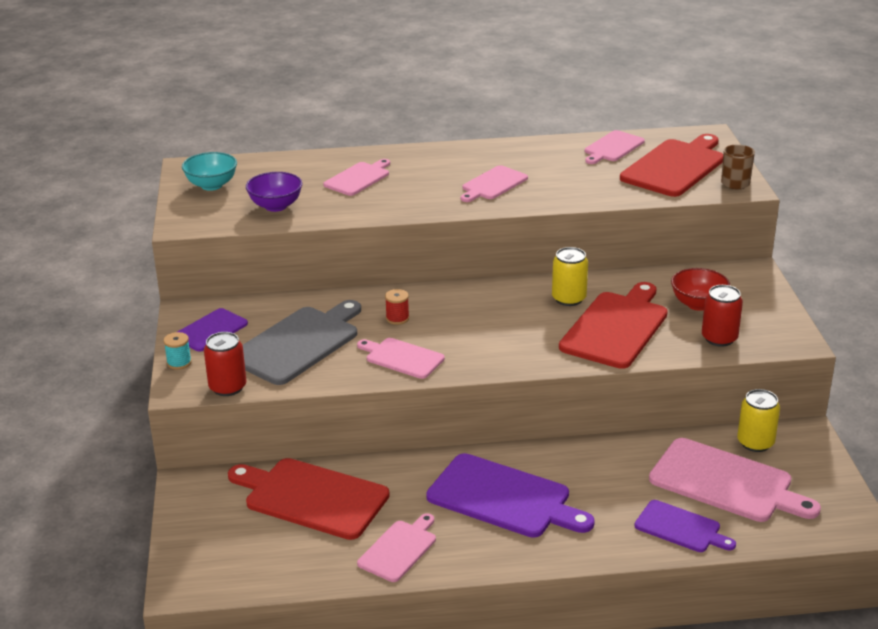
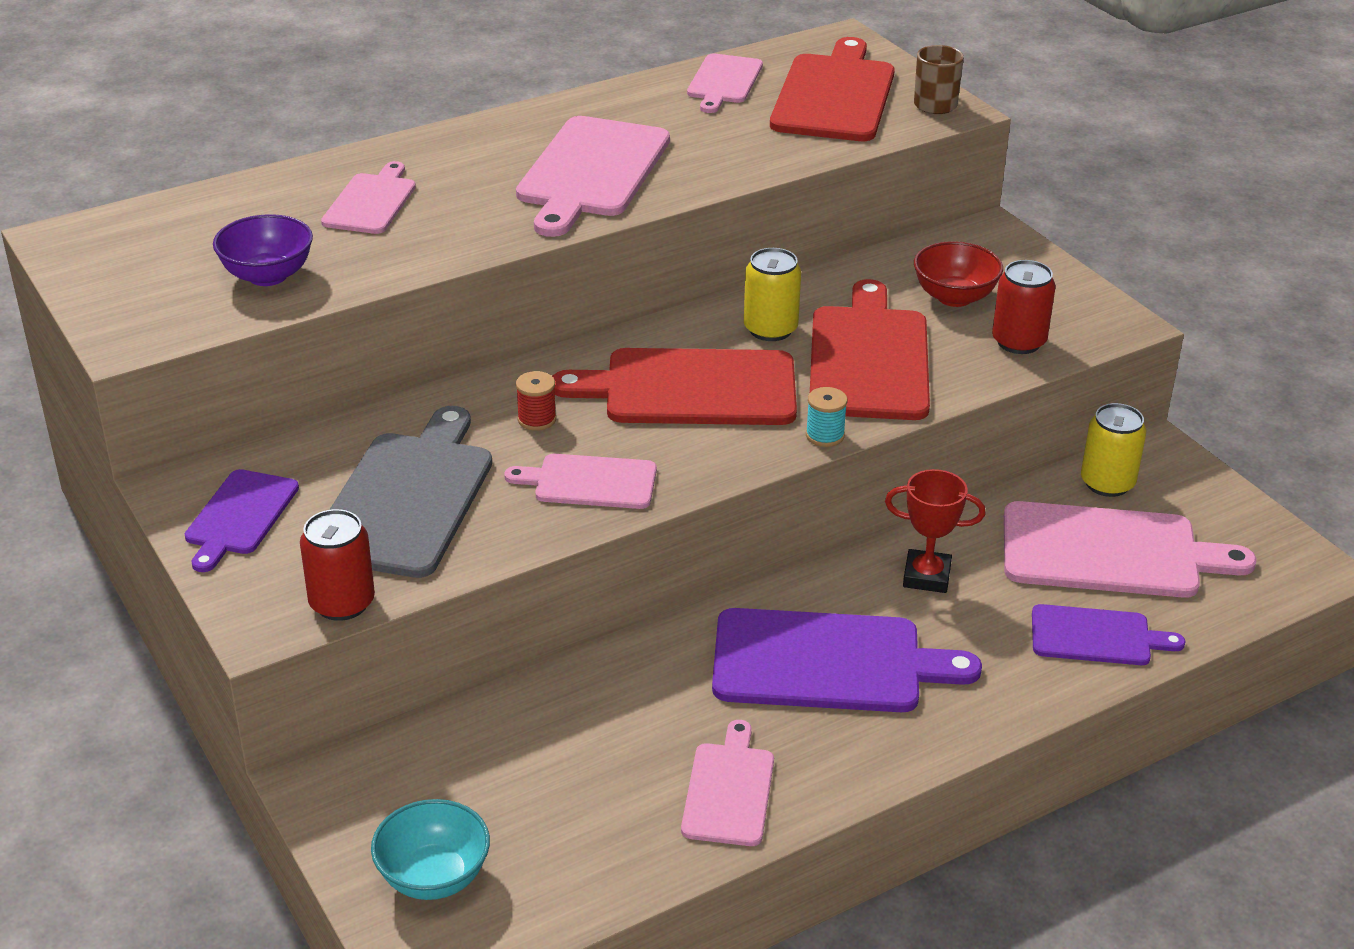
camera: 25 degrees left, 5 degrees up
turquoise spool [164,332,192,370] -> turquoise spool moved to [806,387,848,447]
turquoise bowl [182,152,237,191] -> turquoise bowl moved to [371,799,490,900]
red cutting board [228,458,390,540] -> red cutting board moved to [552,348,797,425]
pink cutting board [461,165,528,202] -> pink cutting board [516,116,670,237], size x1.74
none -> red trophy [885,469,986,593]

